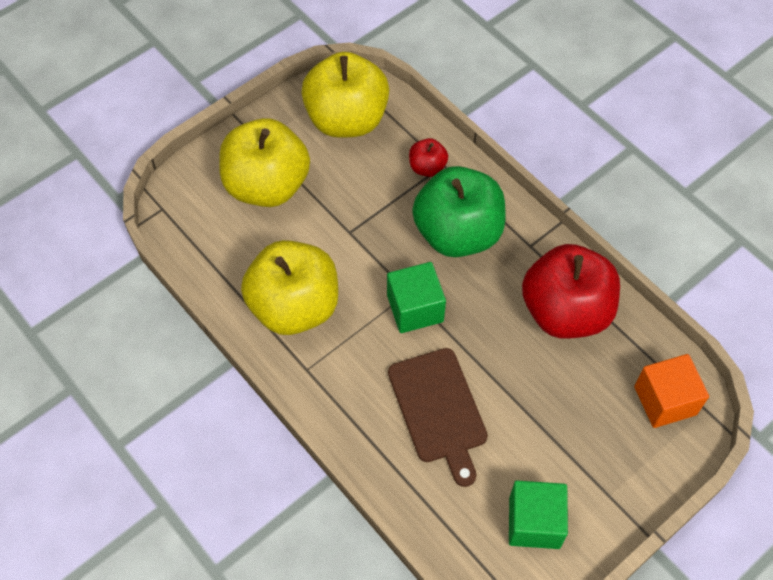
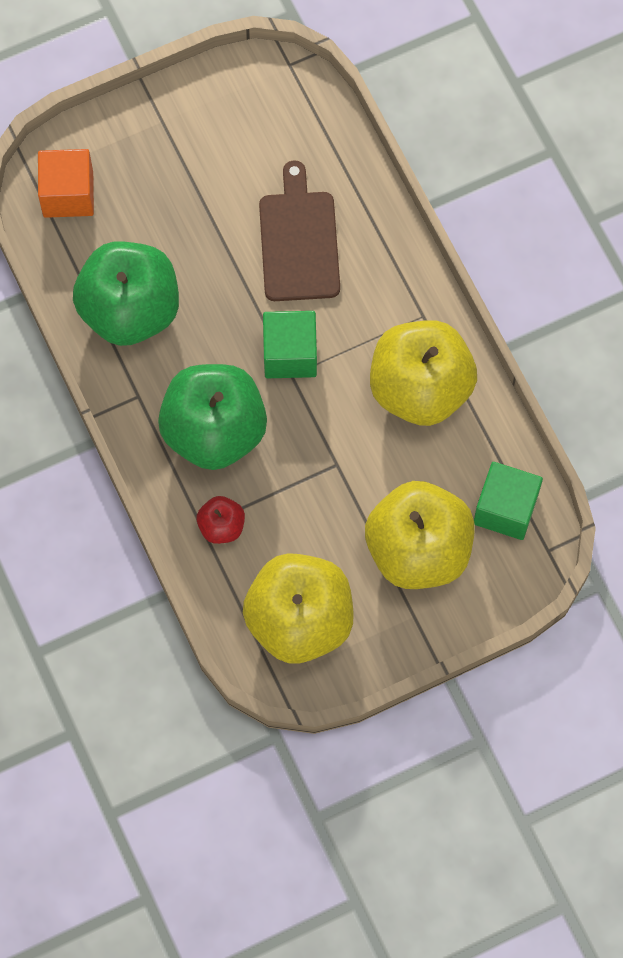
camera: 165 degrees left, 10 degrees up
green cube [509,481,568,549] -> green cube moved to [474,462,543,540]
red apple [522,244,620,339] -> green apple [73,242,179,346]

